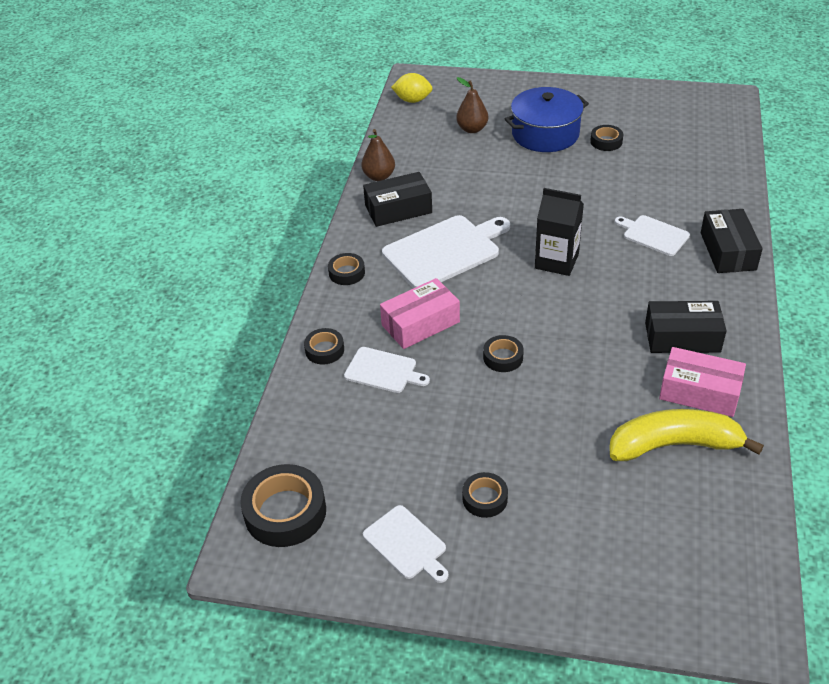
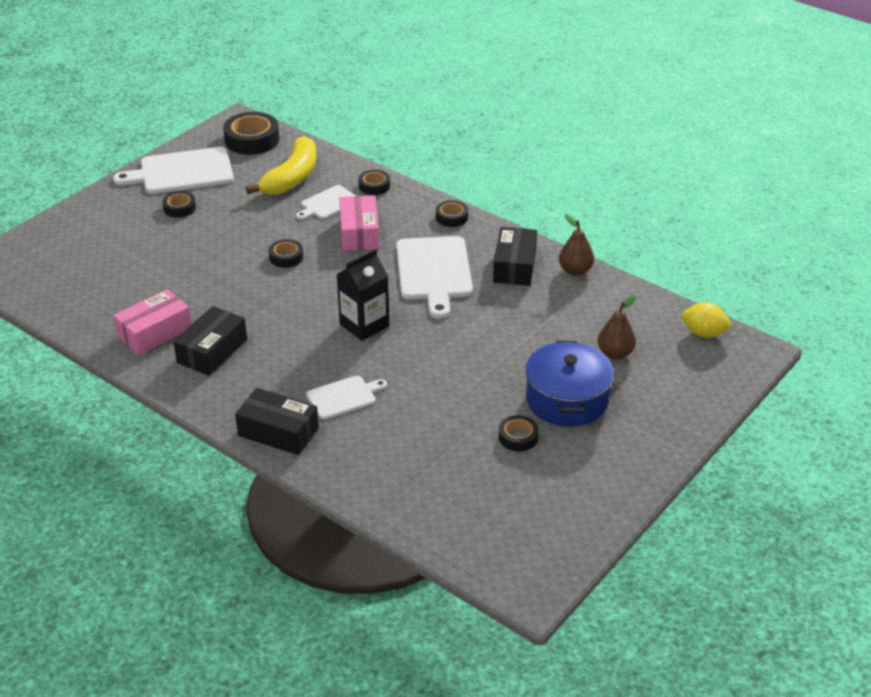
camera: 115 degrees right, 5 degrees down
white cutting board [363,505,449,583] -> white cutting board [113,147,234,194], size x1.79
yellow lemon [391,73,433,103] -> yellow lemon turned 75 degrees clockwise [682,302,733,338]
yellow banana [609,409,764,461] -> yellow banana moved to [246,136,316,195]

